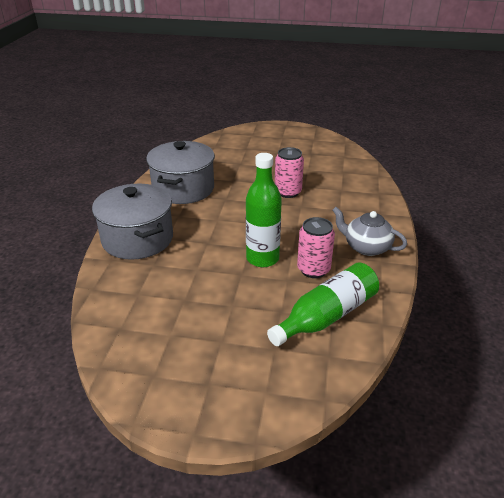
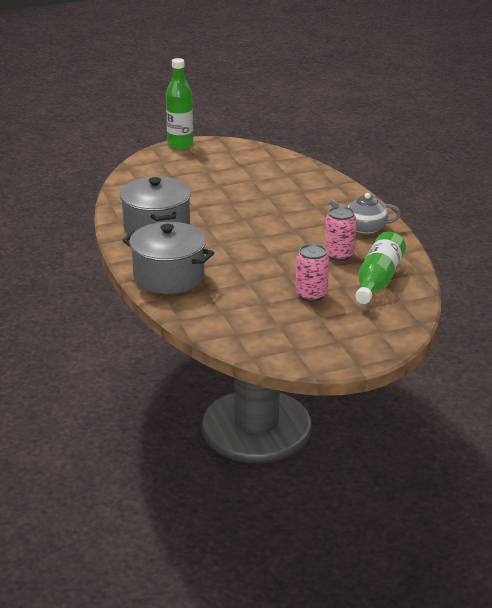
camera: 30 degrees left, 5 degrees down
green bottle [246,153,282,267] -> green bottle moved to [166,58,193,150]
pink can [275,147,304,198] -> pink can moved to [296,244,329,302]

